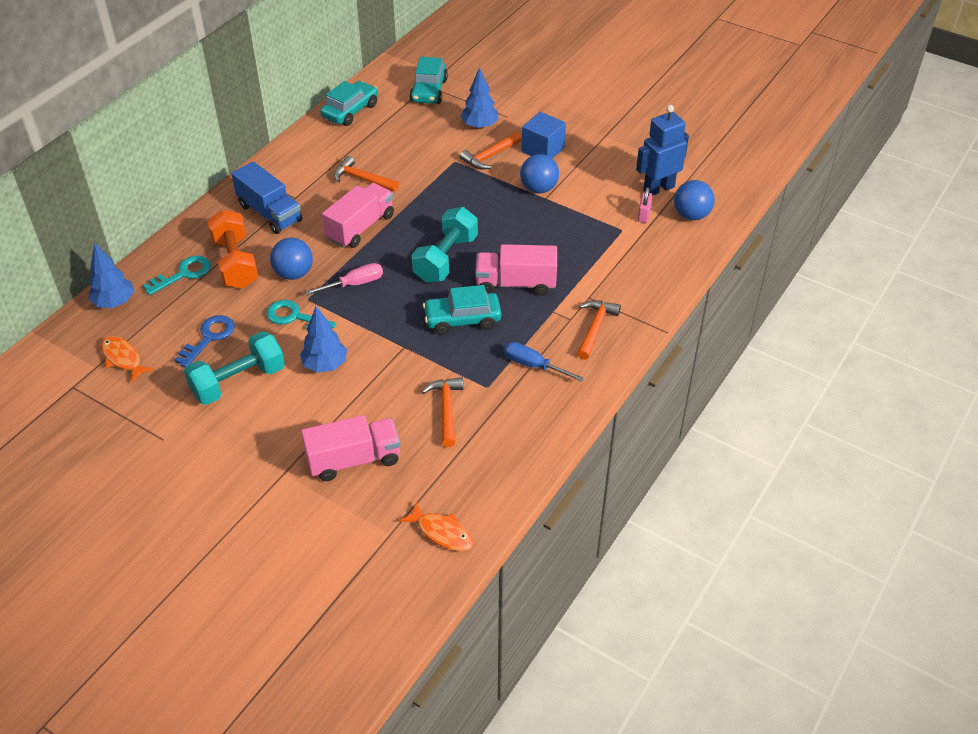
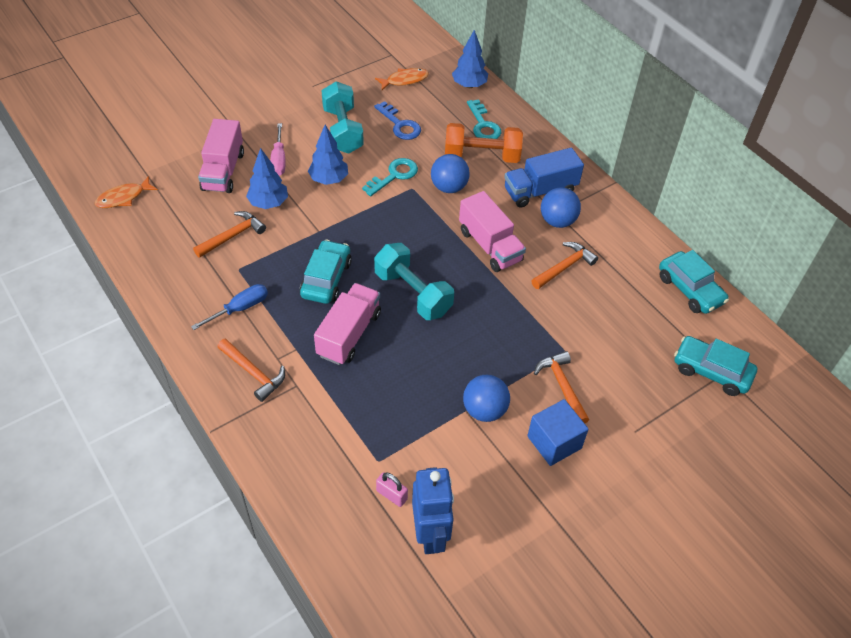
camera: 110 degrees right, 5 degrees up
pink screwdriver [305,263,383,295] -> pink screwdriver moved to [270,123,285,176]
orange hammer [422,377,463,447] -> orange hammer turned 60 degrees counterclockwise [193,211,266,258]
blue tree [460,67,499,129] -> blue tree moved to [246,148,288,209]
blue ball [674,180,715,220] -> blue ball moved to [541,188,581,228]

